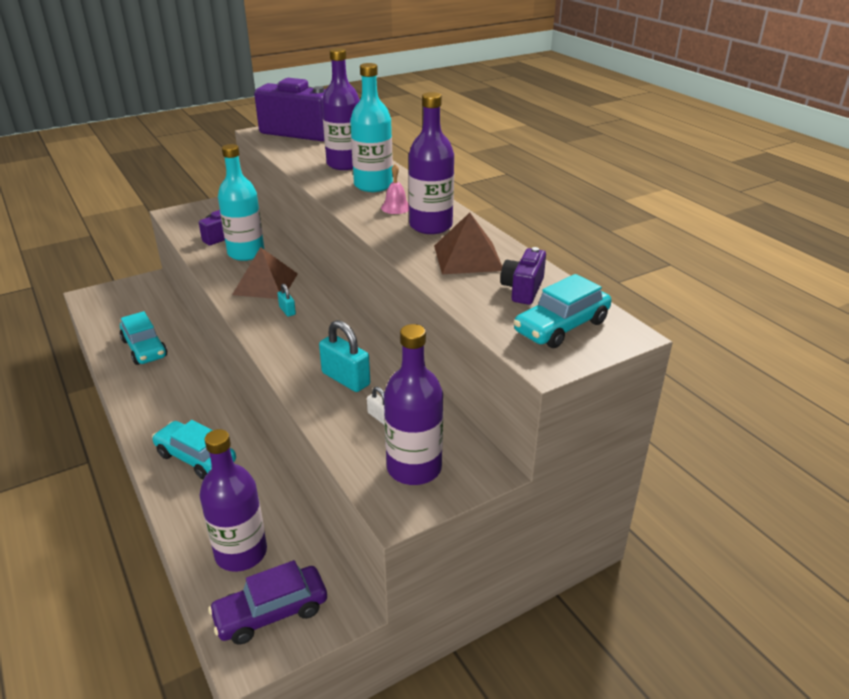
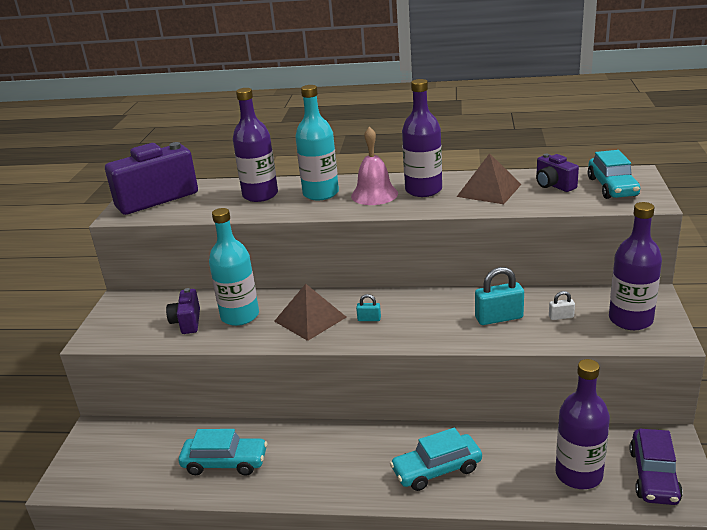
camera: 50 degrees left, 5 degrees down
pink bell [381,164,409,214] -> pink bell [351,126,398,205], size x1.74

